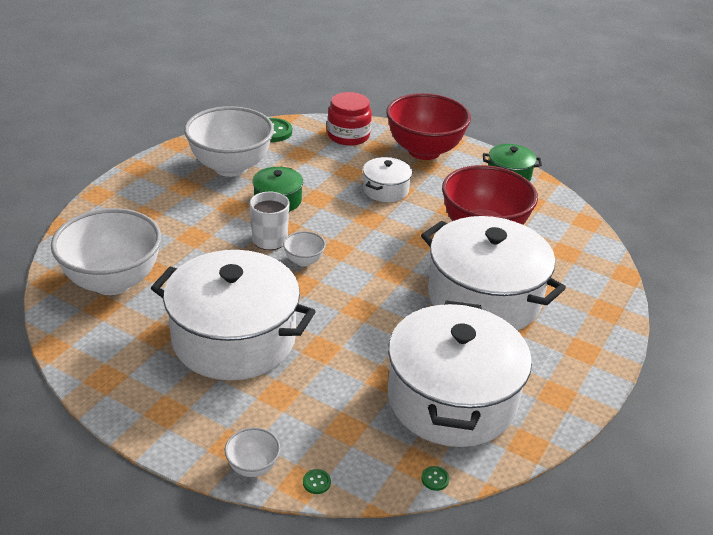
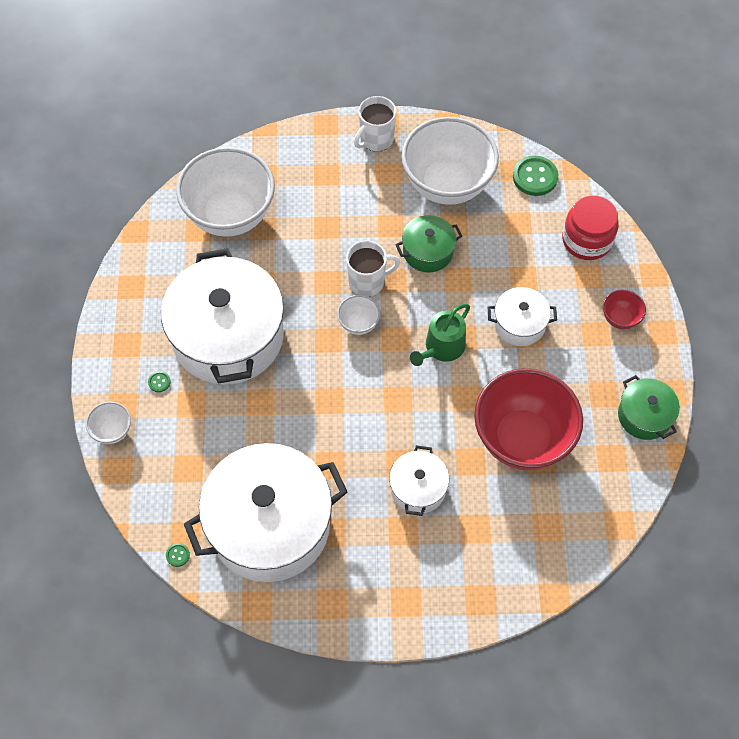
camera: 60 degrees right, 25 degrees up
green button [303,469,331,494] -> green button moved to [148,371,171,392]
red bowl [387,93,471,160] -> red bowl [603,290,646,329], size x0.43
white pot [421,216,566,331] -> white pot [389,445,449,516], size x0.47
none -> white mug [354,96,396,152]
none -> green watering can [410,304,470,366]

